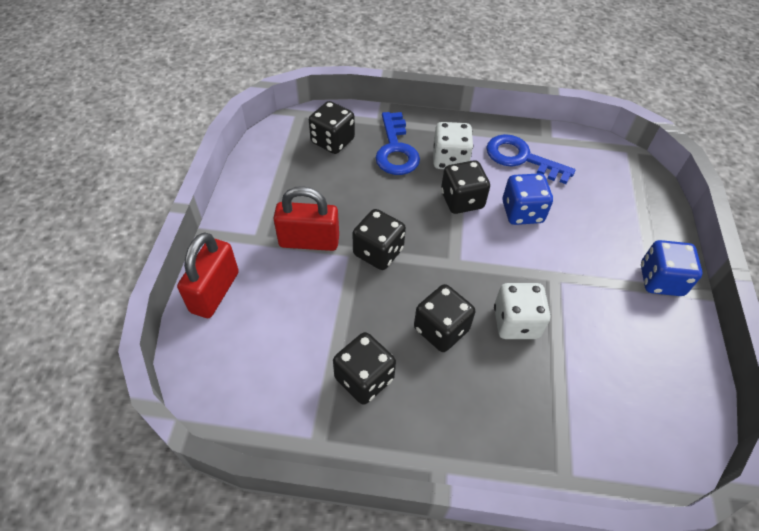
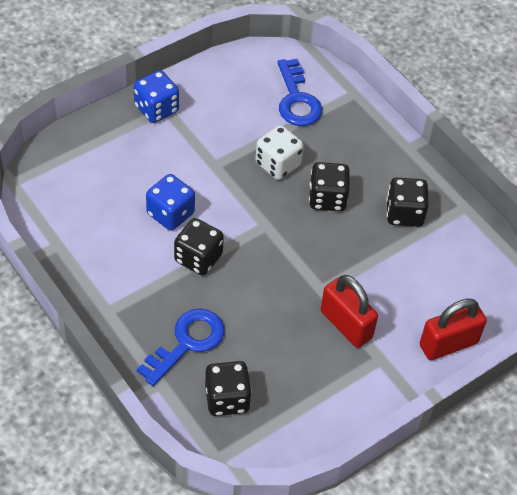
camera: 135 degrees left, 0 degrees up
black dice [352,209,406,270] -> none
white dice [433,122,473,169] -> none
blue key [486,134,575,184] -> blue key moved to [277,59,322,126]

